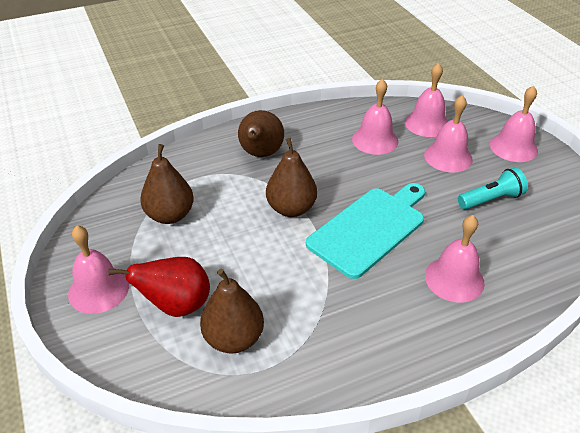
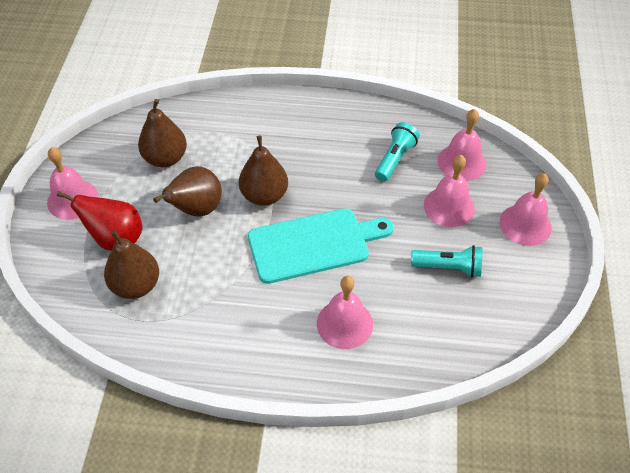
camera: 30 degrees right, 10 degrees up
brown pear [238,110,284,157] -> brown pear moved to [153,166,222,217]
pink bell [352,79,398,155] -> turquoise flashlight [375,122,420,182]

